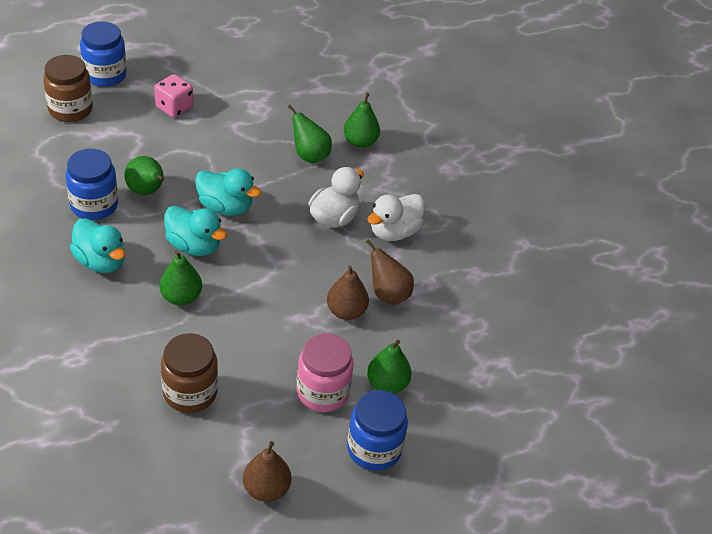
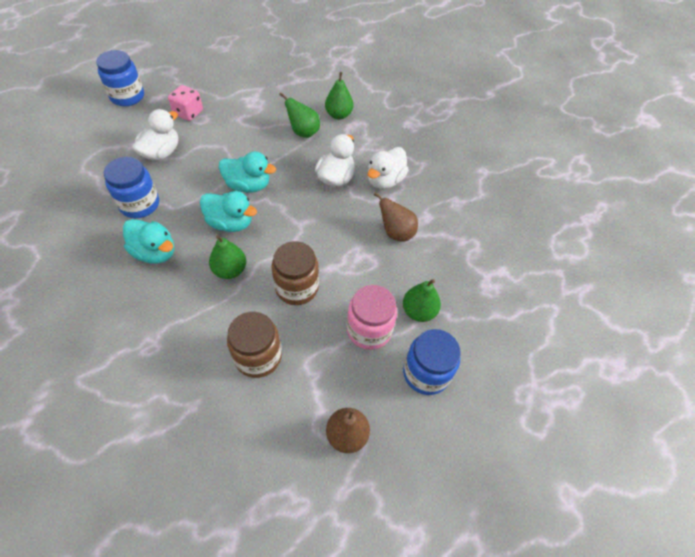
camera: 10 degrees left, 10 degrees up
brown jar [43,55,93,122] -> brown jar moved to [272,241,319,305]
green pear [124,156,164,195] -> none
brown pear [327,266,369,320] -> none
none -> white duck [132,109,178,160]

